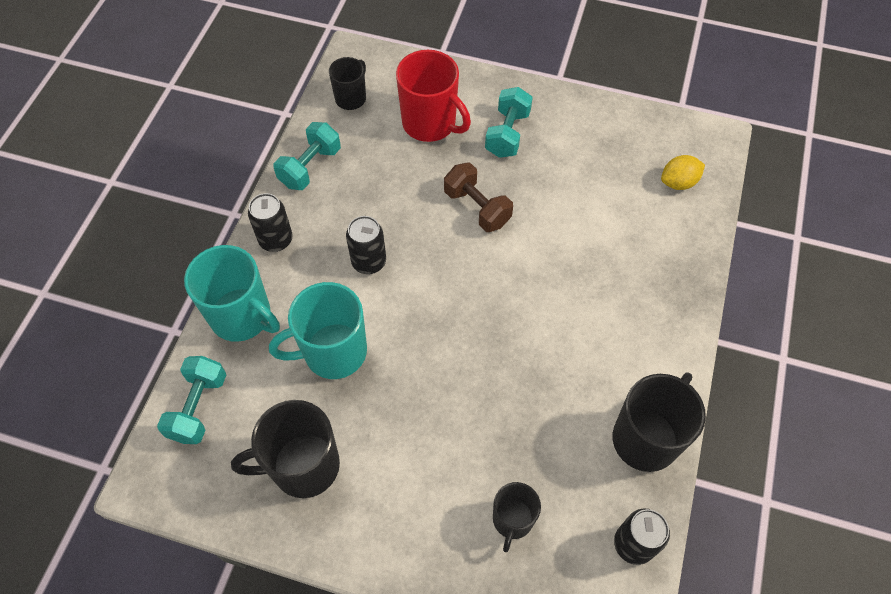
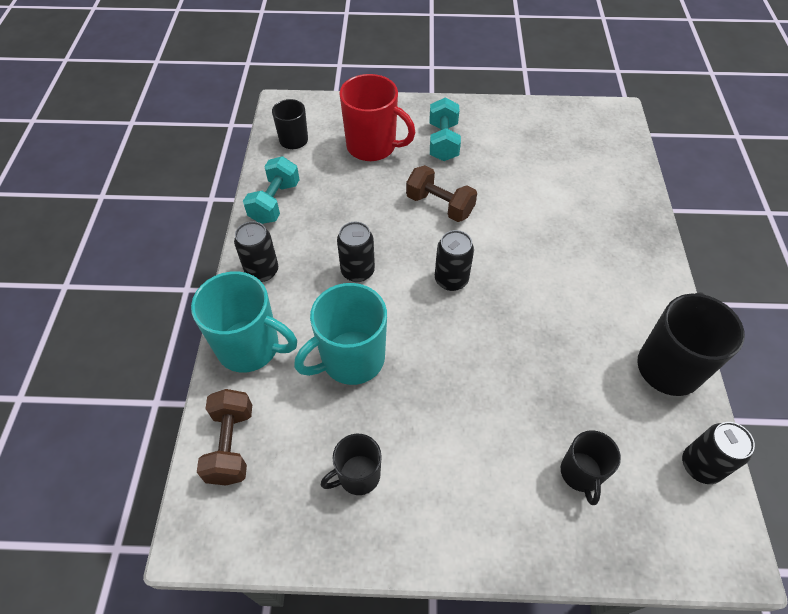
camera: 15 degrees left, 5 degrees down
turquoise dumbbell [157,356,226,444] -> brown dumbbell [197,389,252,486]
black mug [231,400,340,498] -> black mug [321,434,382,495], size x0.59
yellow lemon [661,155,705,190] -> none
none -> black can [435,230,474,291]

